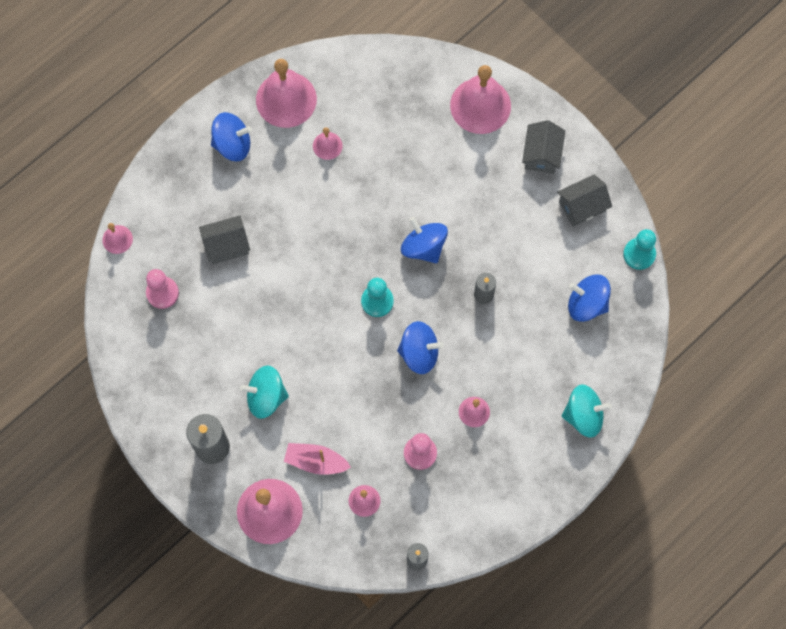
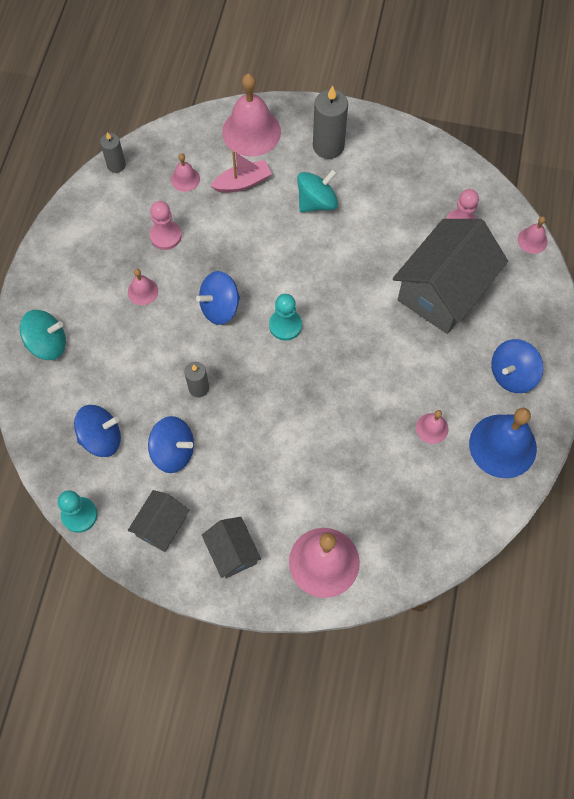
camera: 145 degrees right, 5 degrees down
grey house [199,215,250,264] -> grey house [393,219,508,334], size x1.99
pink bell [256,59,317,128] -> blue bell [469,408,537,478]
blue spinning top [401,217,448,263] -> blue spinning top moved to [148,416,194,473]
turquoise spinning top [562,384,612,438] -> turquoise spinning top turned 150 degrees counterclockwise [19,310,66,360]

